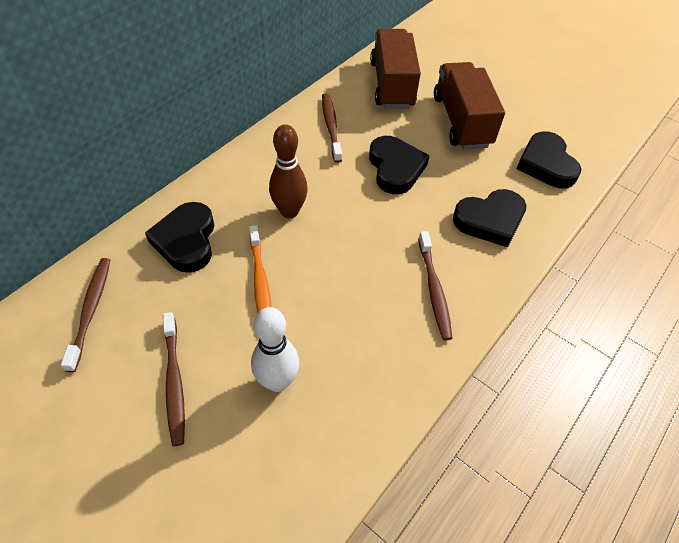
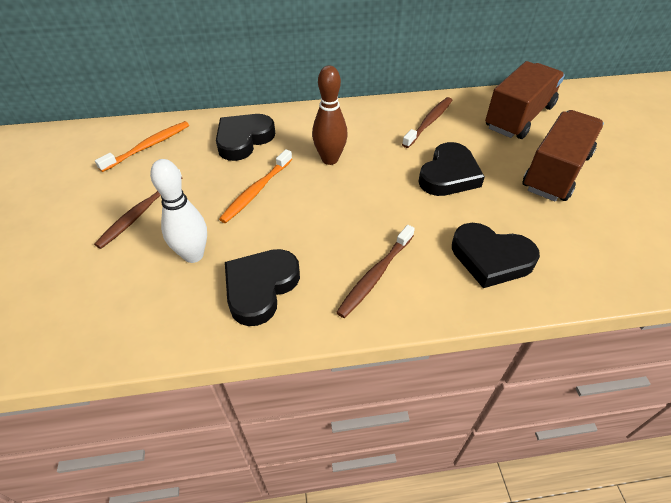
camera: 45 degrees right, 5 degrees down
brown toothbrush [61,258,110,372] -> orange toothbrush [95,121,189,172]
black heart [516,131,582,188] -> black heart moved to [225,249,300,326]

